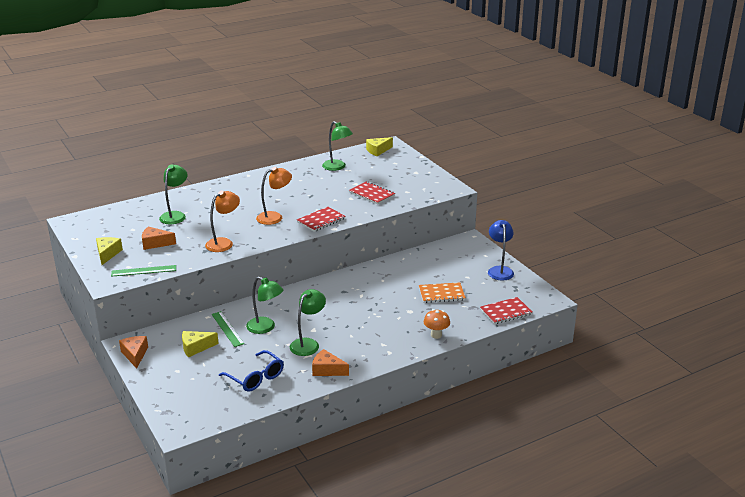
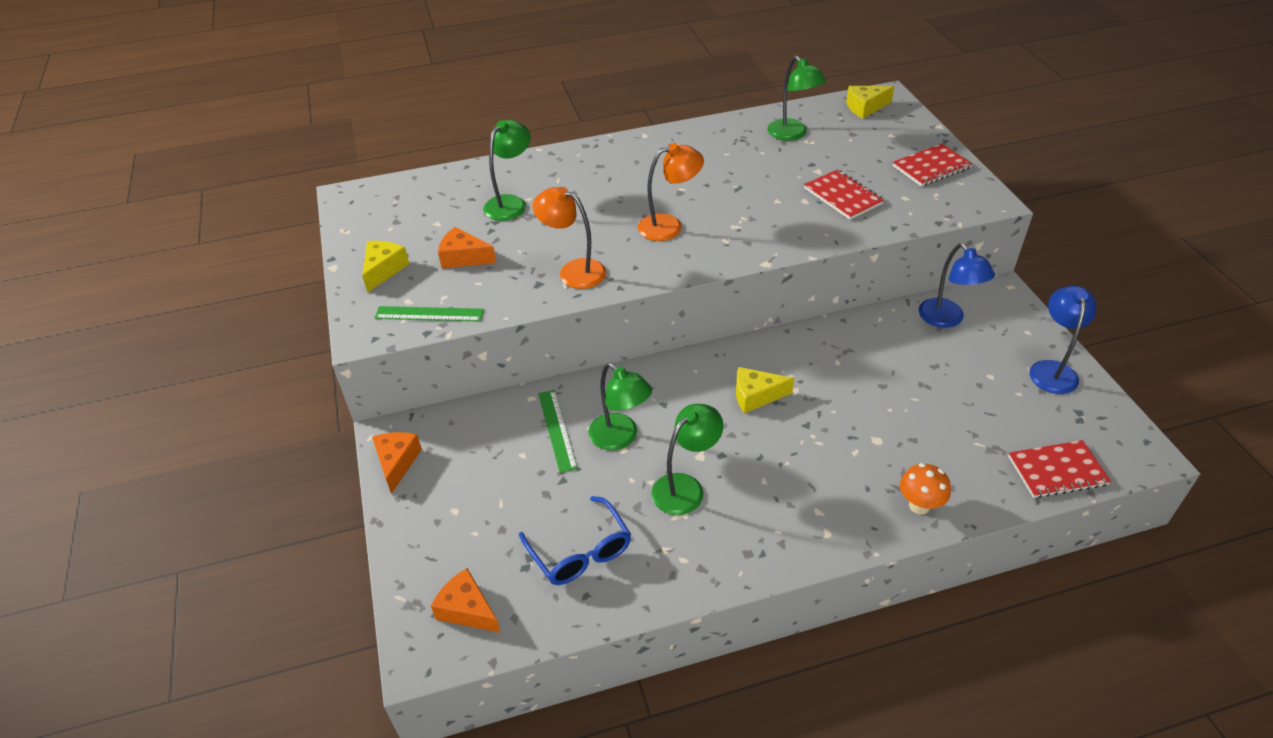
camera: 15 degrees right, 15 degrees up
yellow cheese [182,331,219,357] -> yellow cheese moved to [736,367,794,413]
orange lamp [205,190,240,252] -> orange lamp turned 120 degrees counterclockwise [532,187,606,289]
red notebook [297,207,346,232] -> red notebook moved to [893,144,972,187]
orange cheese [312,349,349,376] -> orange cheese moved to [431,568,501,633]
orange notebook [419,282,466,303] -> none
none -> blue lamp [919,243,995,328]

